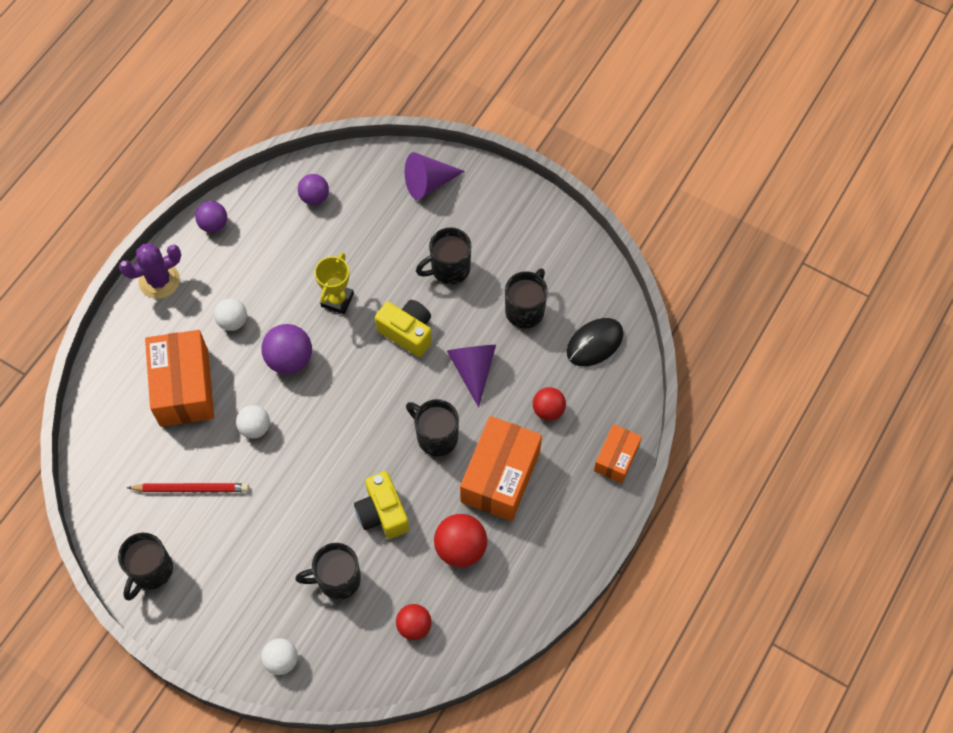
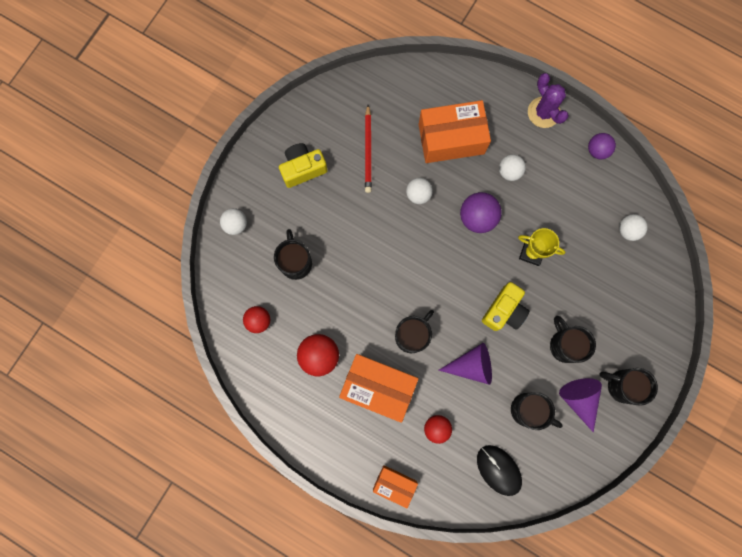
camera: 90 degrees right, 15 degrees up
black mug [118,533,173,600] -> black mug moved to [599,368,658,406]
purple ball [298,174,329,205] -> white ball [619,214,648,241]
yellow camera [354,471,409,539] -> yellow camera moved to [279,143,328,188]
purple cone [405,152,465,200] -> purple cone moved to [559,378,602,432]

